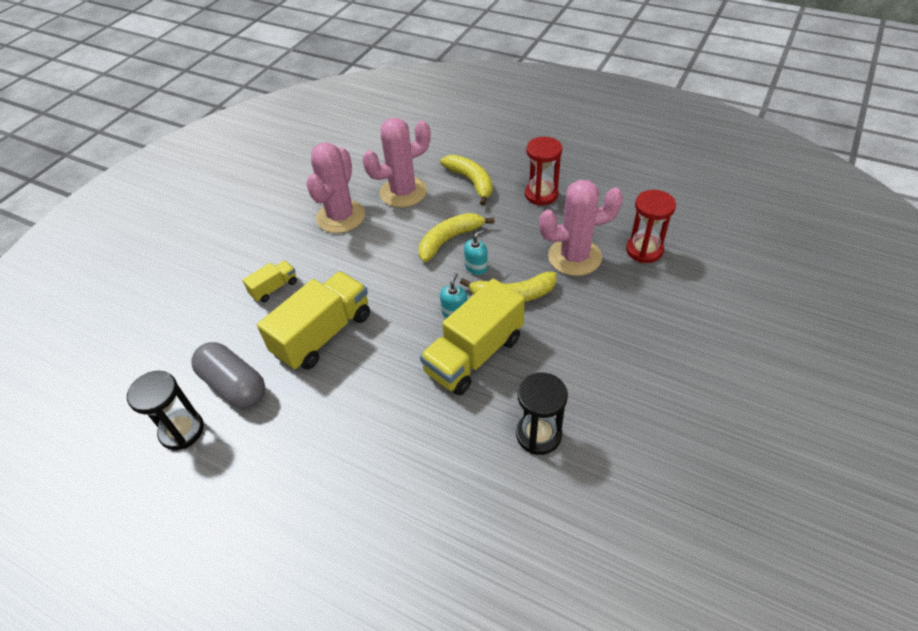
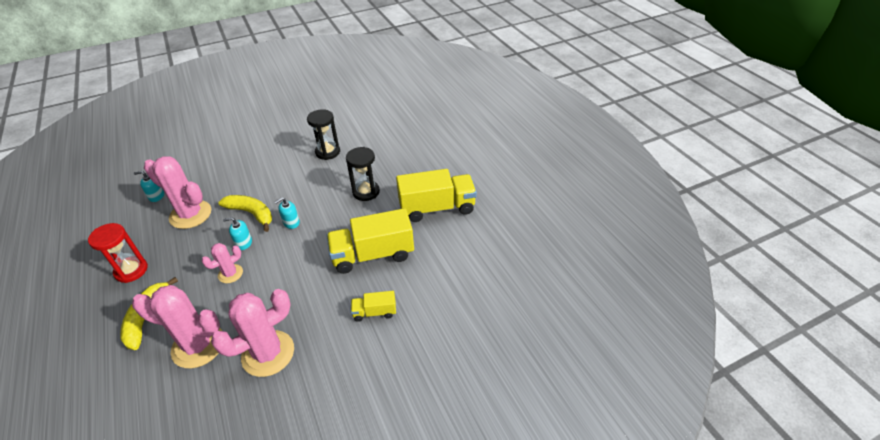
camera: 145 degrees left, 5 degrees down
black hourglass [127,371,204,450] -> black hourglass moved to [346,147,380,201]
grey capsule [191,342,265,408] -> none
yellow banana [419,213,495,262] -> pink cactus [202,243,243,283]
yellow truck [420,278,525,395] -> yellow truck moved to [396,169,477,222]
red hourglass [626,190,676,263] -> turquoise soap dispenser [134,171,164,202]

